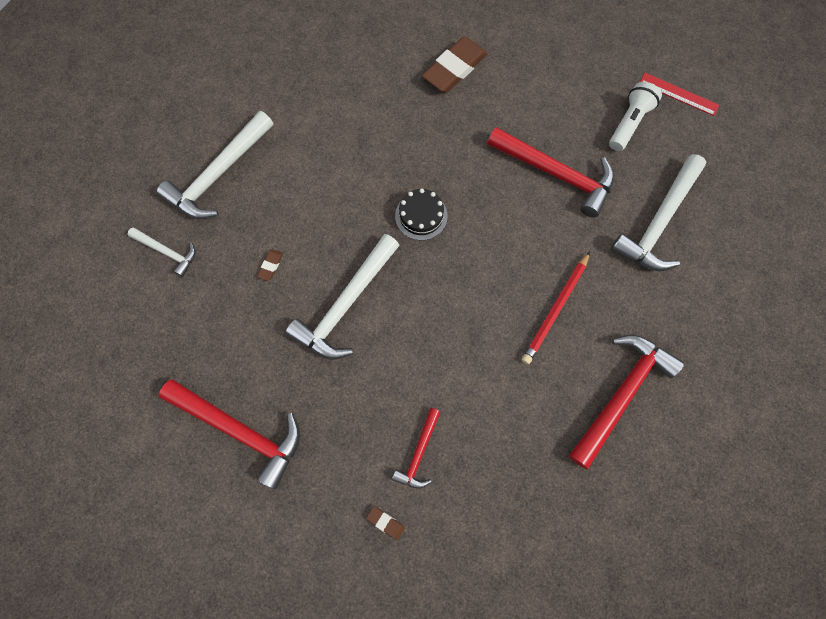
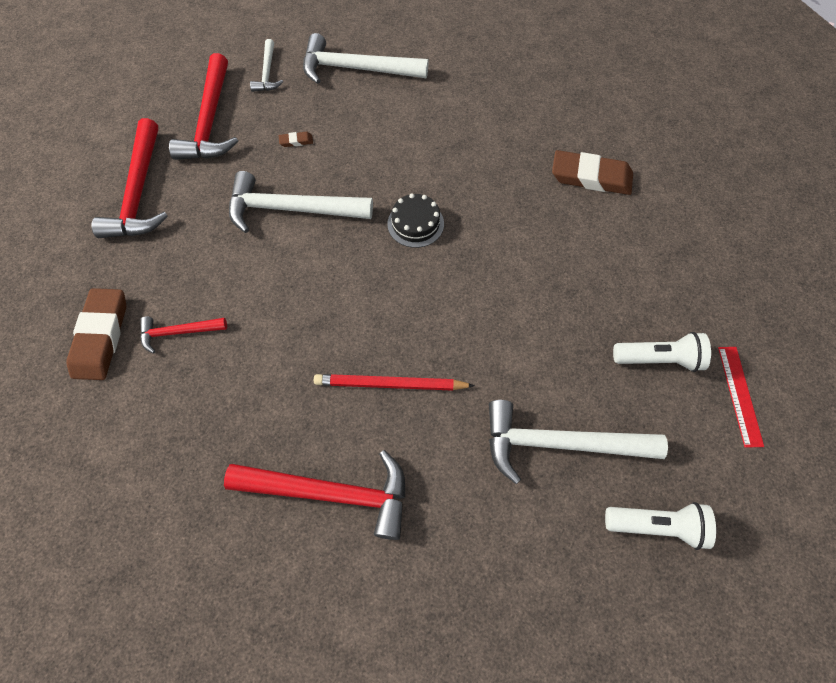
camera: 60 degrees right, 10 degrees down
brown eraser [366,506,405,540] -> brown eraser [66,288,126,380], size x2.39
red hammer [487,127,614,218] -> red hammer moved to [169,53,238,160]
none -> white flashlight [605,502,716,550]

